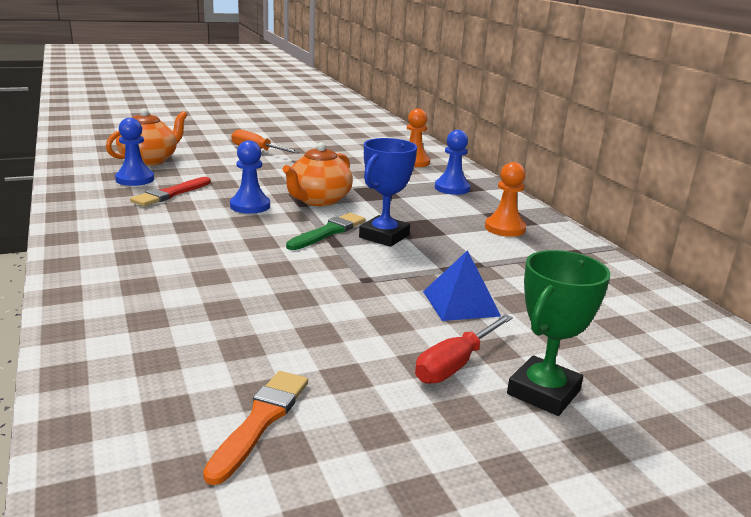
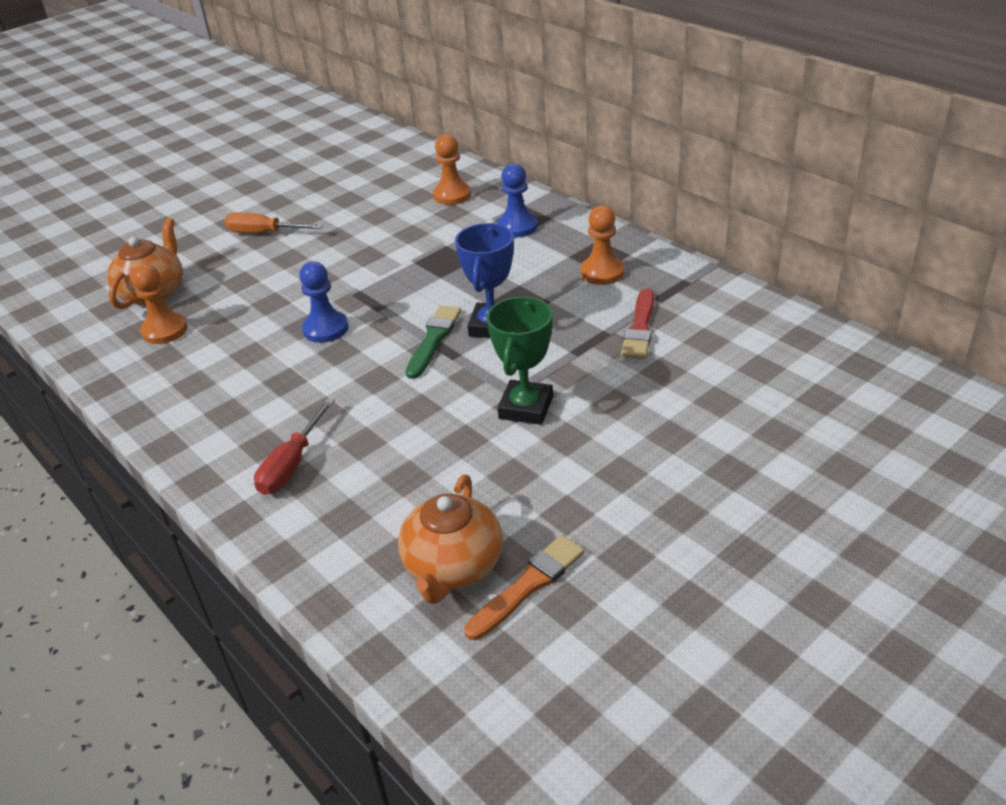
camera: 15 degrees left, 15 degrees up
blue pawn [115,118,154,186] -> orange pawn [132,265,188,344]
red brush [130,177,211,206] -> red brush moved to [621,288,654,359]
orange brush [203,371,308,485] -> orange brush turned 45 degrees clockwise [464,535,584,640]
orange teapot [283,142,353,206] -> orange teapot moved to [398,475,503,604]
red screwdriver [415,314,513,384] -> red screwdriver moved to [254,398,335,495]
blue pyramid [423,250,501,321] -> none
green trophy [507,250,610,416] -> green trophy moved to [487,297,553,425]

